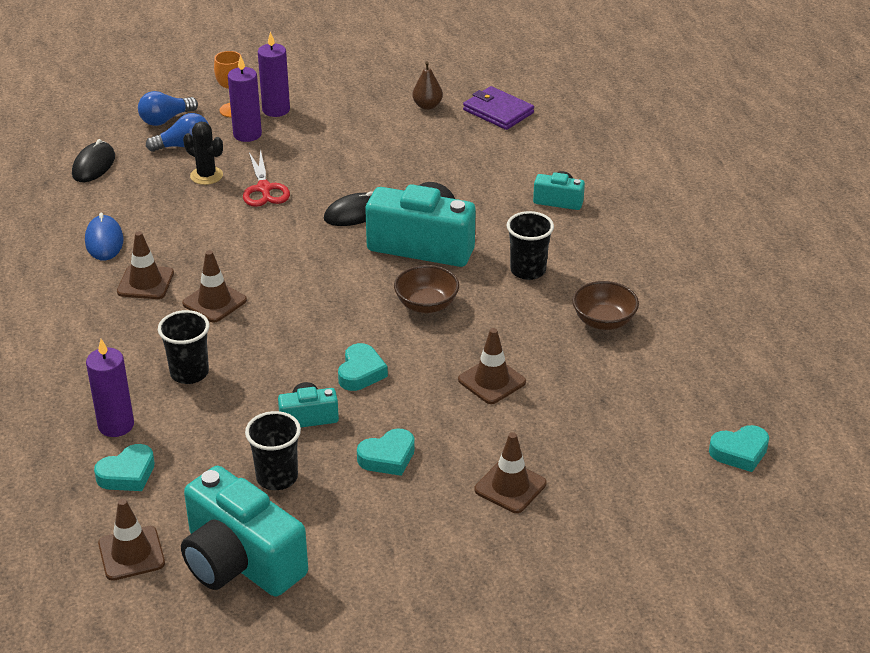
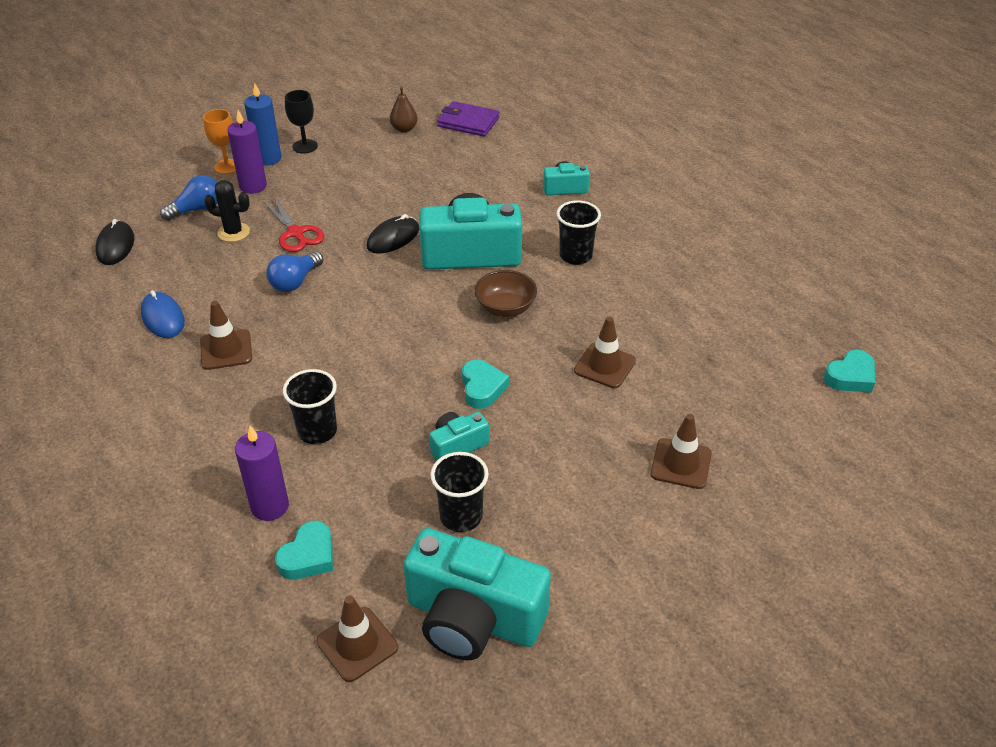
camera: 20 degrees left, 5 degrees up
blue light bulb [138,91,198,126] -> blue light bulb moved to [266,251,323,292]
brown traffic cone [182,250,247,322] -> none
purple candle [258,32,290,117] -> blue candle [244,83,282,166]
turquoise heart [357,428,415,476] -> none
brown bowl [572,281,639,330] -> none
none -> black goblet [285,90,318,154]

